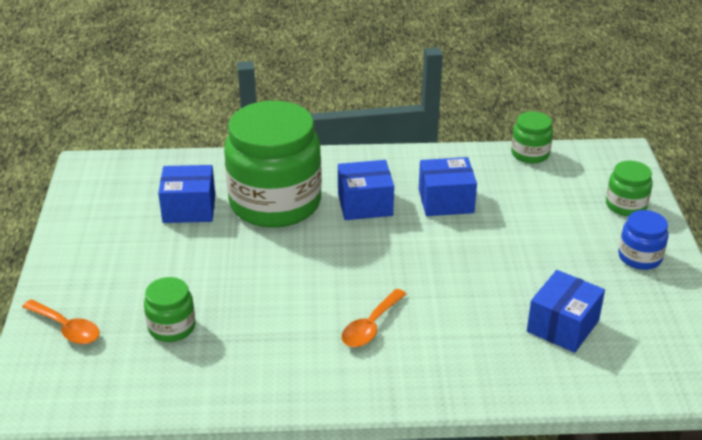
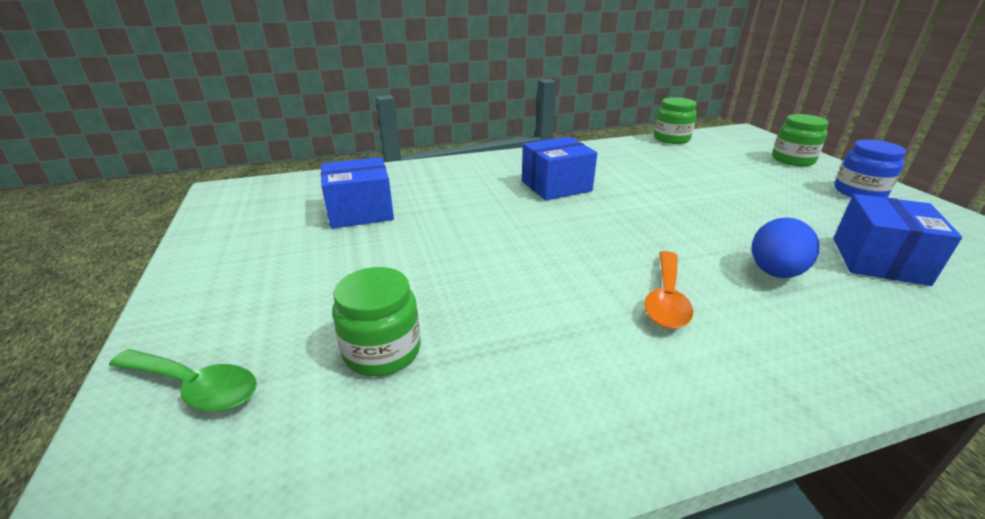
camera: 15 degrees left, 5 degrees down
orange spoon [22,299,100,344] -> green spoon [109,349,257,411]
green jar [224,101,322,228] -> none
blue box [419,157,477,216] -> none
none -> blue egg [752,217,819,278]

